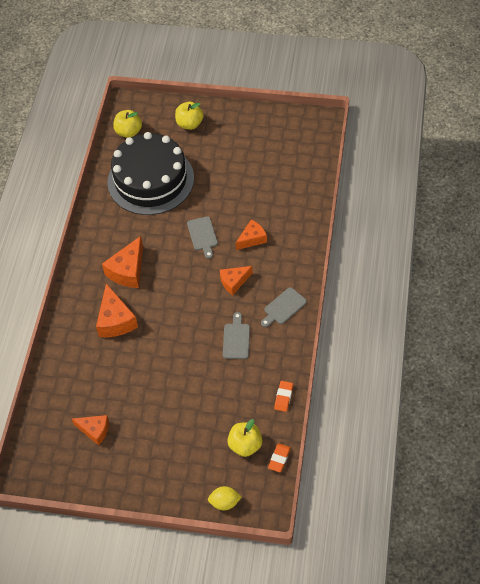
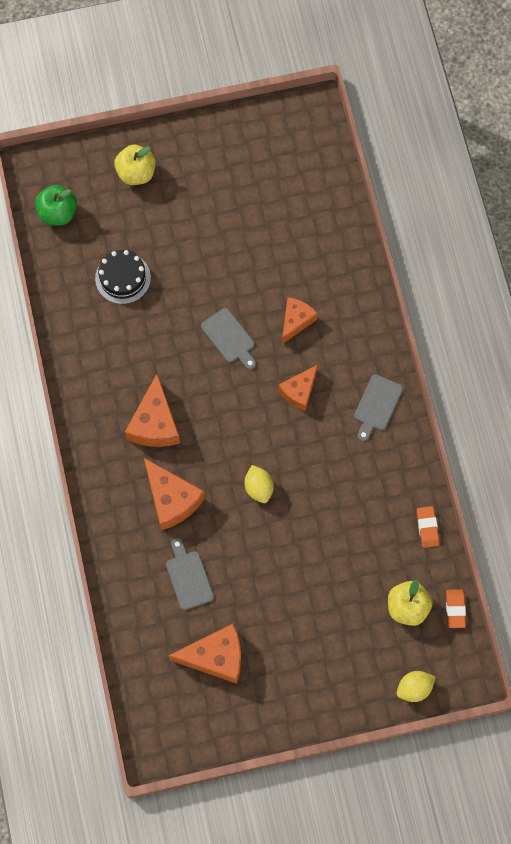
camera: 25 degrees left, 15 degrees up
orange cheese [72,415,109,446] -> orange cheese [168,623,241,684], size x1.53
black cake [107,132,194,215] -> black cake [95,250,151,304], size x0.45
yellow apple [113,110,142,138] -> green apple [35,185,77,225]
grey cutting board [223,312,250,359] -> grey cutting board moved to [166,538,214,610]
none -> yellow lemon [245,465,274,503]

